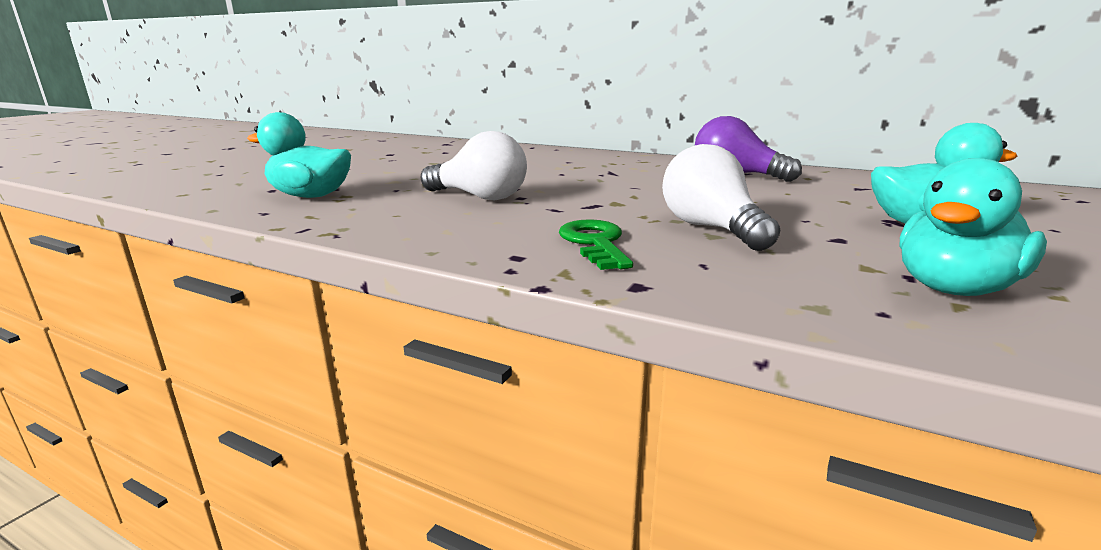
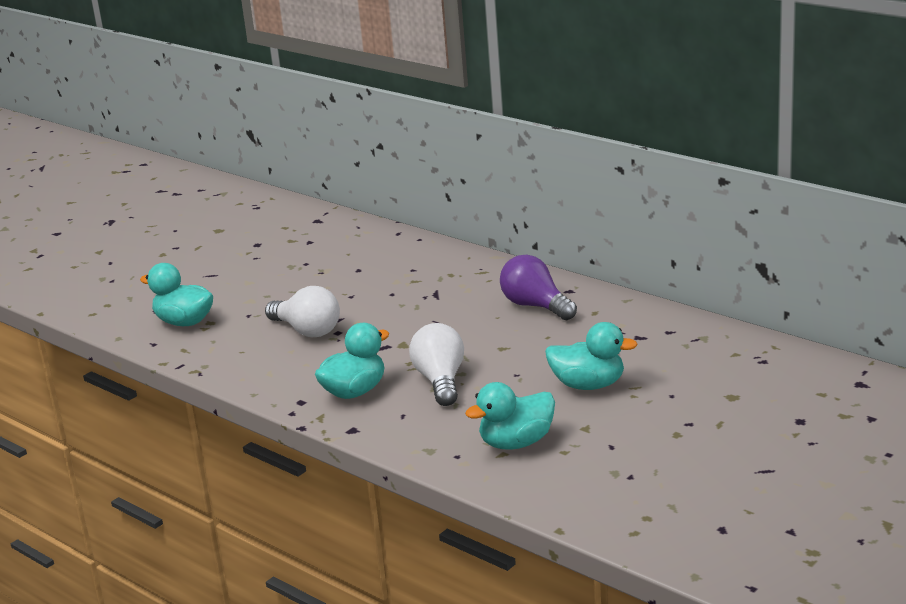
camera: 15 degrees right, 5 degrees up
green key [559,219,633,270] -> turquoise duck [315,323,390,399]

